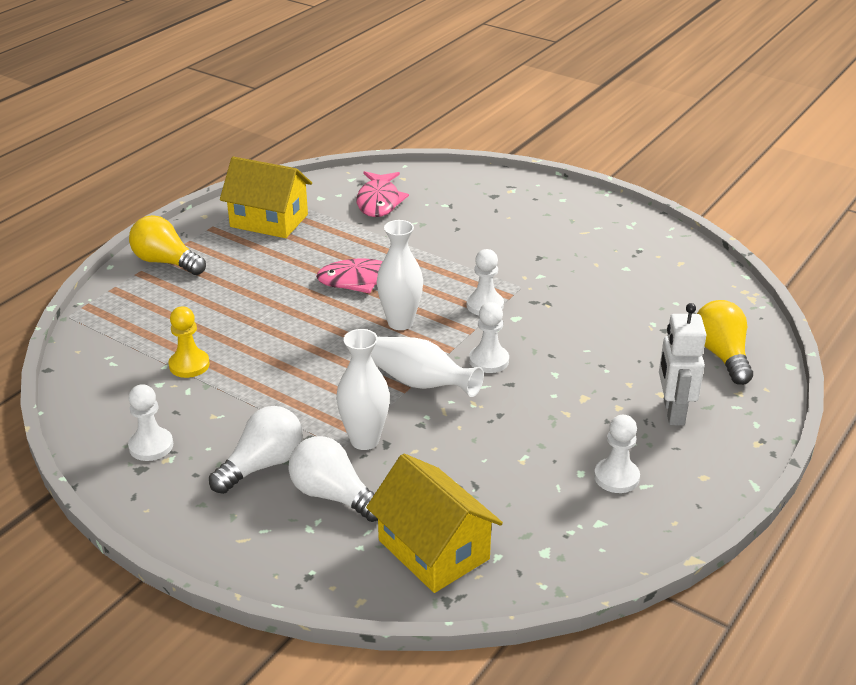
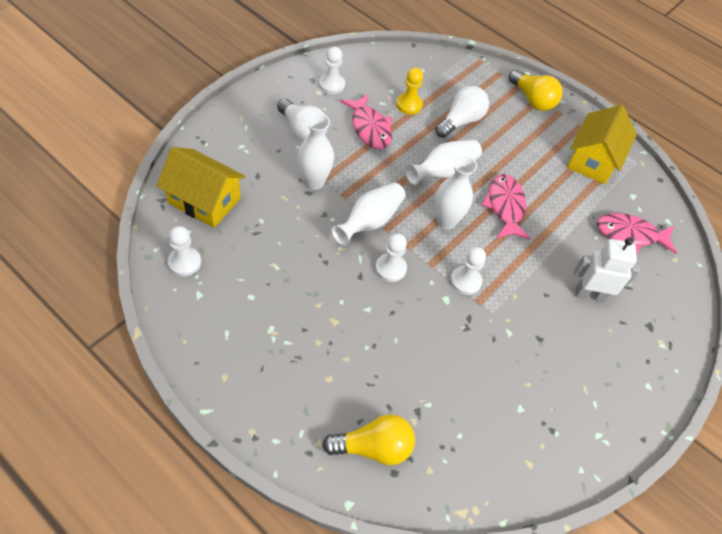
camera: 90 degrees right, 20 degrees up
yellow light bulb [129,215,206,275] -> yellow light bulb turned 105 degrees clockwise [508,69,563,111]
white light bulb [288,436,378,522] -> white light bulb moved to [435,86,489,138]
yellow house [366,453,503,593] -> yellow house turned 60 degrees clockwise [157,147,245,228]
white pawn [594,415,640,493] -> white pawn moved to [168,226,201,276]
white robot [659,303,706,426] -> white robot moved to [574,238,640,302]
none -> pink fish [340,94,392,149]
none -> white vase [405,140,482,185]

